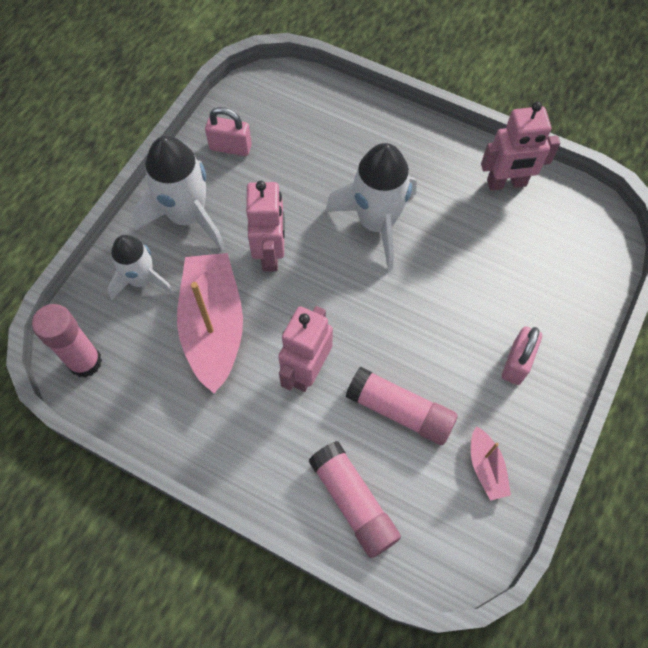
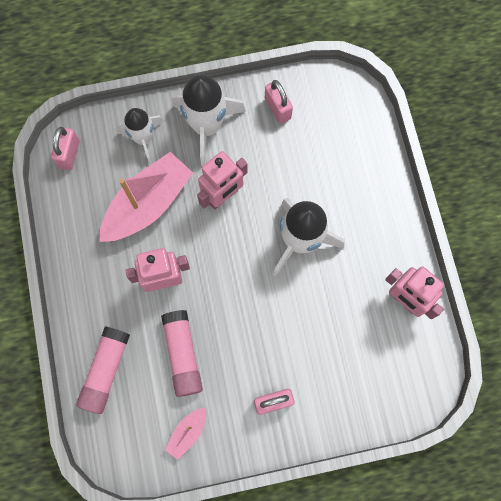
camera: 50 degrees right, 10 degrees up
pink glue stick [32,304,102,378] -> pink padlock [51,127,80,170]

